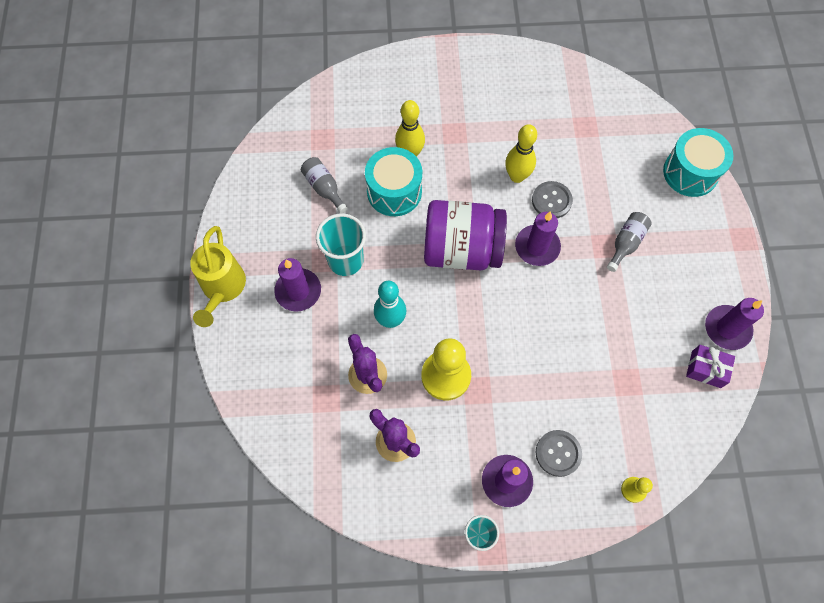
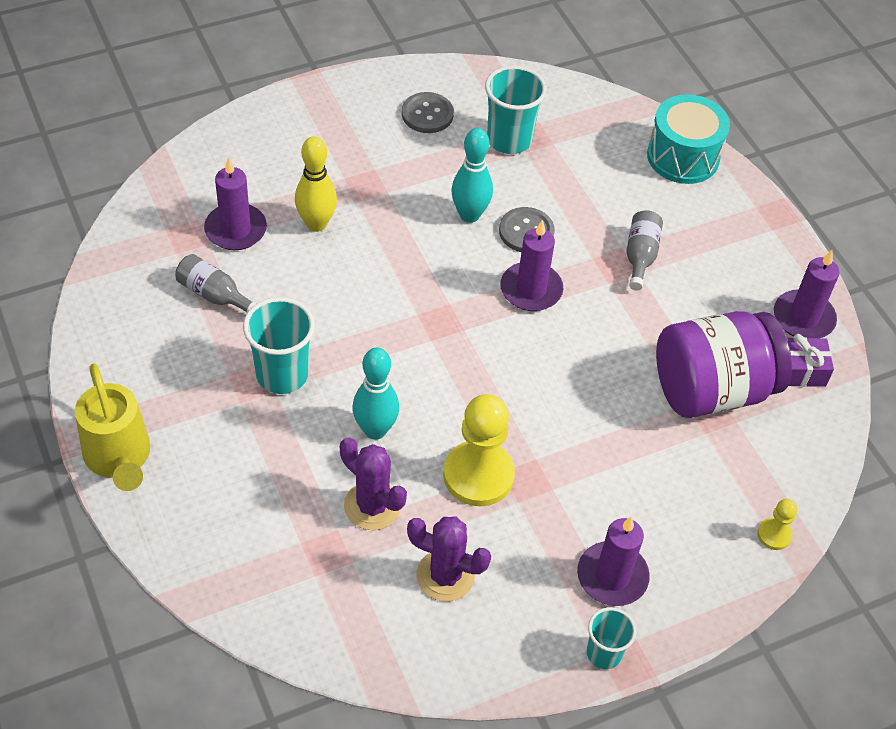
camera: 25 degrees left, 15 degrees down
purple candle [274,258,321,311] -> purple candle moved to [204,157,267,250]
turquoise drum [365,147,422,216] -> none
purple jar [424,200,507,270] -> purple jar moved to [656,311,792,418]
yellow bowling pin [505,124,537,183] -> turquoise bowling pin [451,128,493,223]
grey button [536,430,582,477] -> grey button moved to [402,92,454,133]
none -> turquoise cup [485,65,547,154]

